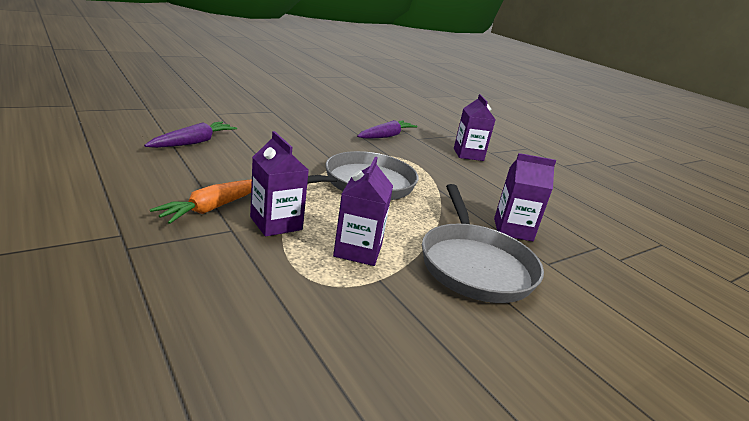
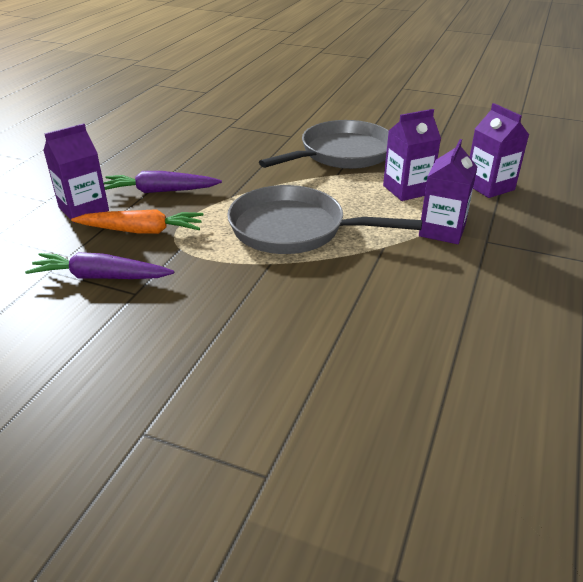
camera: 120 degrees left, 10 degrees up
purple carrot [144,121,237,148] -> purple carrot moved to [103,171,222,193]
orange carrot [150,179,252,224] -> orange carrot moved to [71,209,204,234]
purple carton [494,153,556,241] -> purple carton moved to [470,103,529,198]

